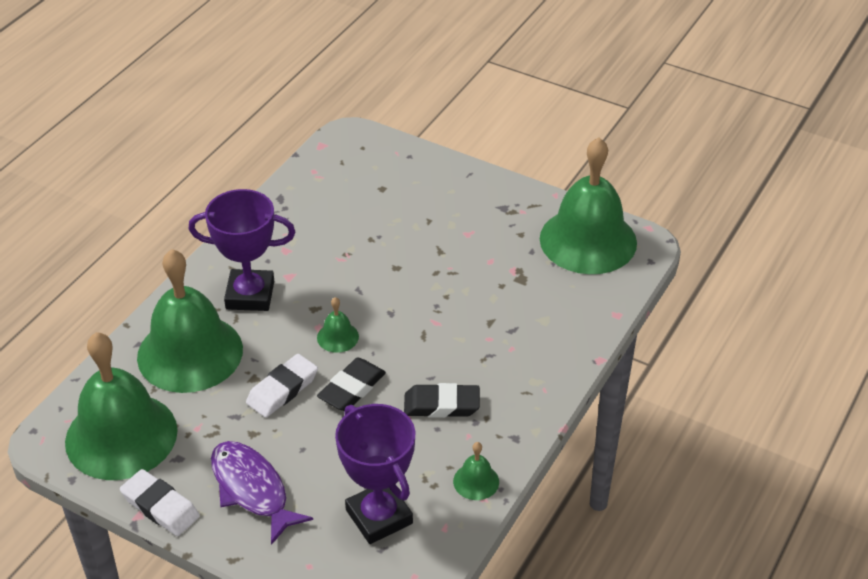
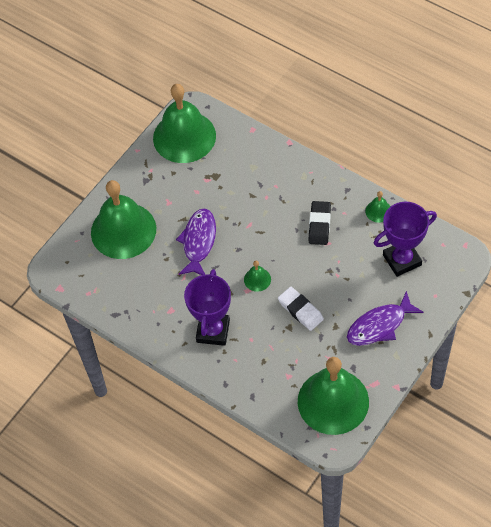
camera: 80 degrees left, 15 degrees up
white eraser [120,469,200,536] -> none
green bell [137,249,243,393] -> green bell moved to [91,180,156,259]
black eraser [317,358,386,411] -> none
none -> purple fish [176,208,216,275]

